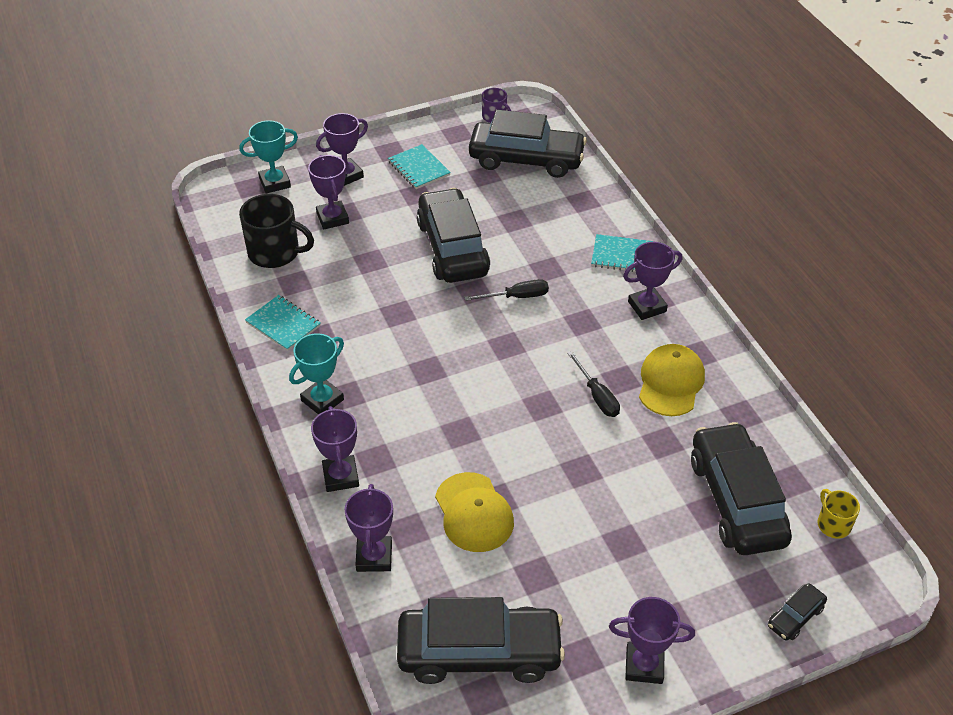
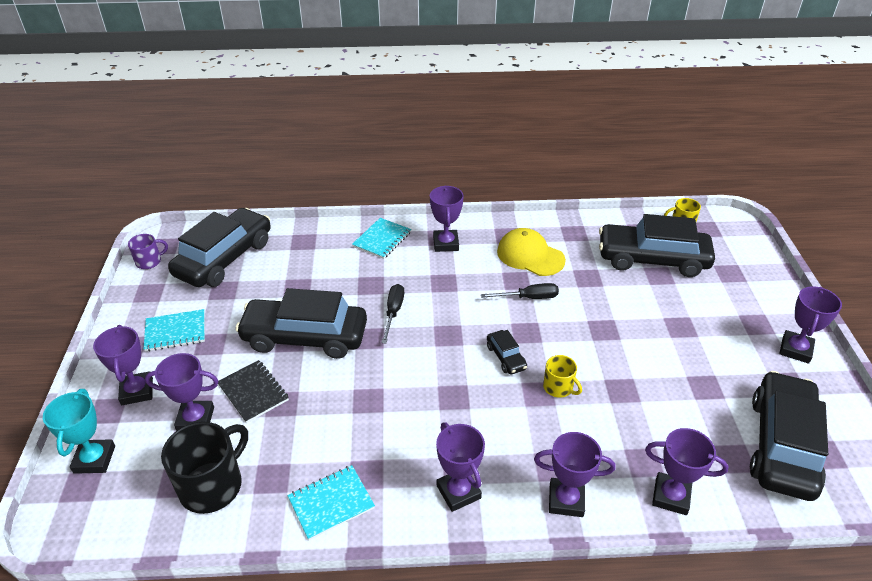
camera: 70 degrees left, 5 degrees down
turquoise trophy [289,333,344,415] -> purple trophy [436,422,485,512]
yellow cap [435,472,514,552] -> none
black car [768,583,827,641] -> black car moved to [487,330,527,374]
none -> black notebook [218,360,289,423]
none -> yellow mug [543,355,582,398]

